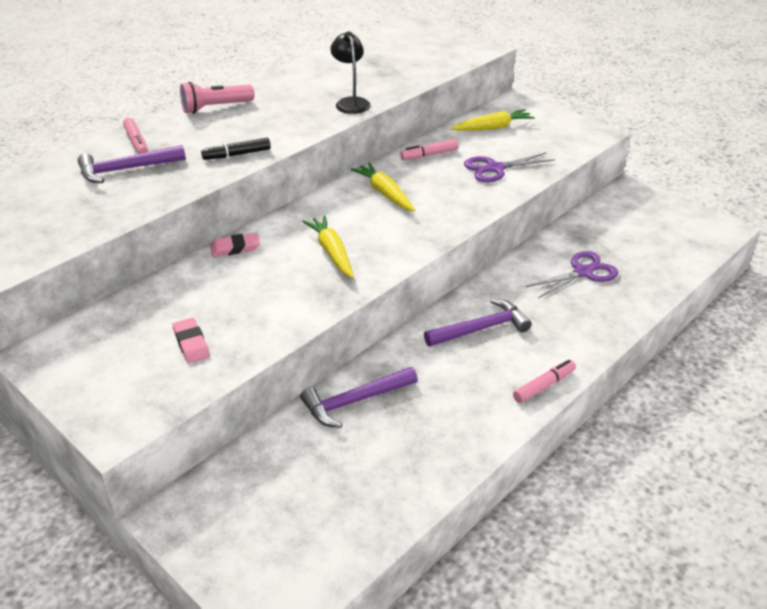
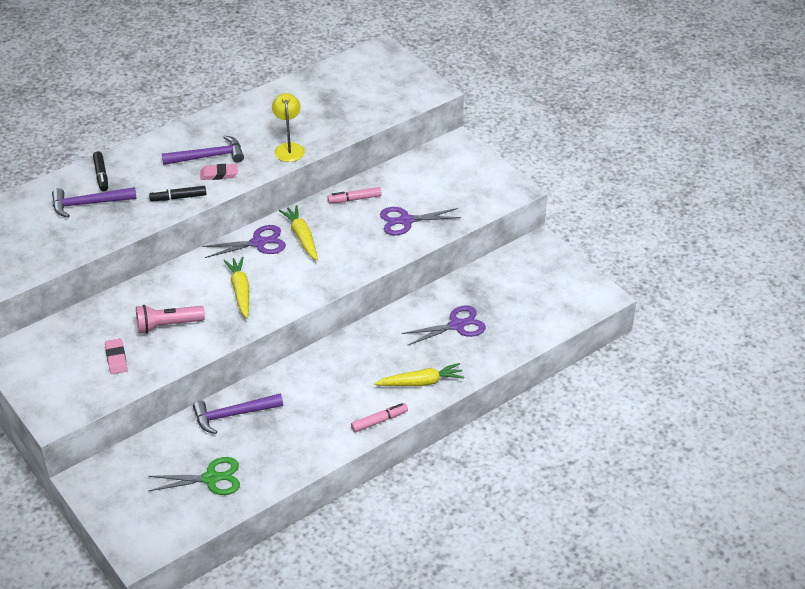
camera: 10 degrees right, 5 degrees up
pink marker [123,118,148,154] -> black marker [93,151,108,192]
pink flashlight [180,82,254,114] -> pink flashlight moved to [136,305,205,334]
pink eraser [210,233,260,257] -> pink eraser moved to [201,164,238,180]
black lamp [330,32,371,114] -> yellow lamp [272,93,305,162]
purple hammer [424,299,531,347] -> purple hammer moved to [162,136,244,165]
yellow carrot [451,109,535,131] -> yellow carrot moved to [374,363,464,386]
none -> green scissors [148,457,240,495]
none -> purple scissors [202,225,286,258]

